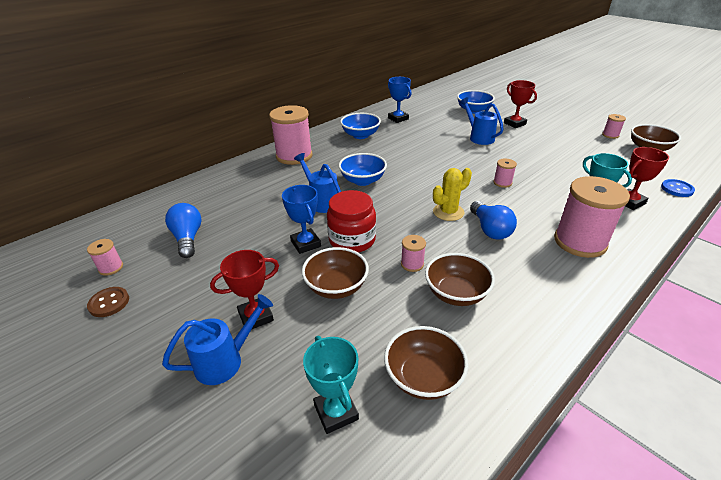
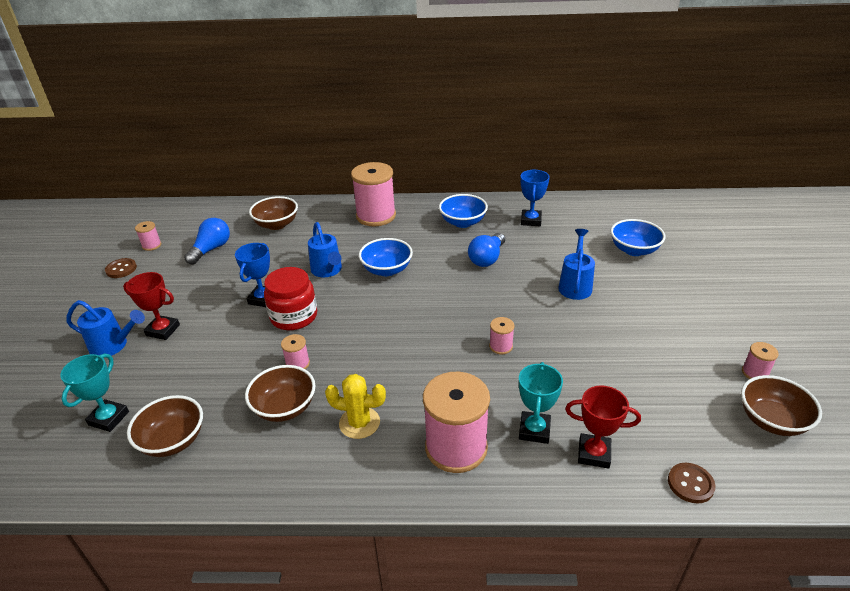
camera: 45 degrees right, 0 degrees up
blue watering can [294,153,341,213] -> blue watering can turned 150 degrees clockwise [308,222,342,277]
brown bowl [302,247,369,299] -> brown bowl moved to [249,196,298,230]
yellow cactus [433,168,472,221] -> yellow cactus moved to [325,374,386,439]
blue light bulb [470,201,517,240] -> blue light bulb moved to [468,233,505,267]
red trophy [504,80,537,128] -> none
blue button [661,179,695,197] -> brown button [668,463,715,504]

